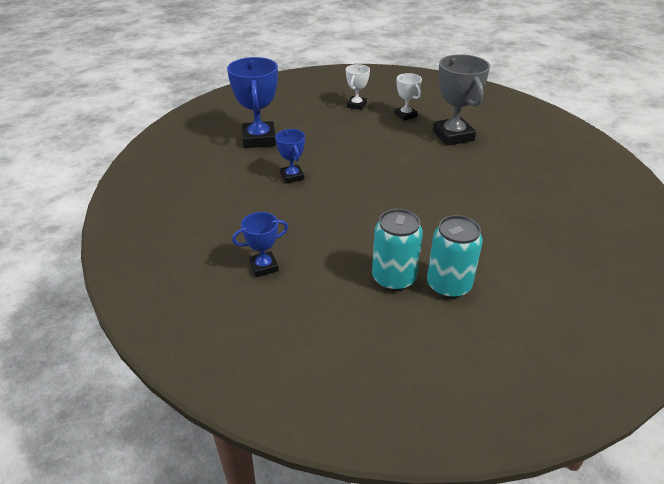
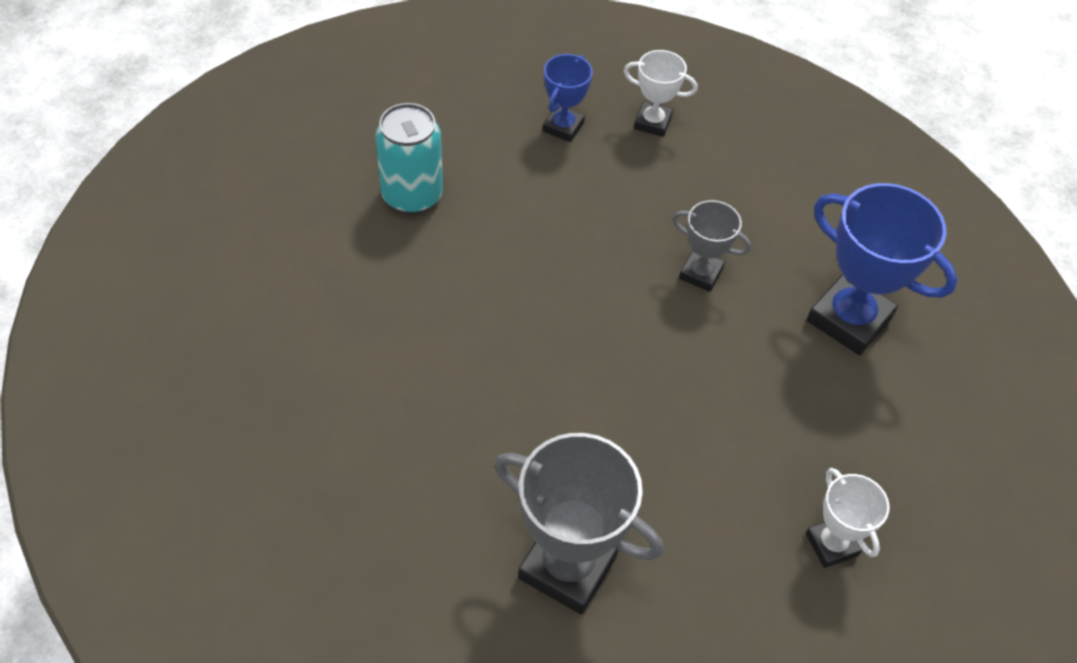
camera: 135 degrees right, 15 degrees up
blue trophy [275,129,305,183] -> grey trophy [673,200,751,292]
white trophy [395,73,422,121] -> white trophy moved to [624,50,697,137]
turquoise can [427,215,483,299] -> none

